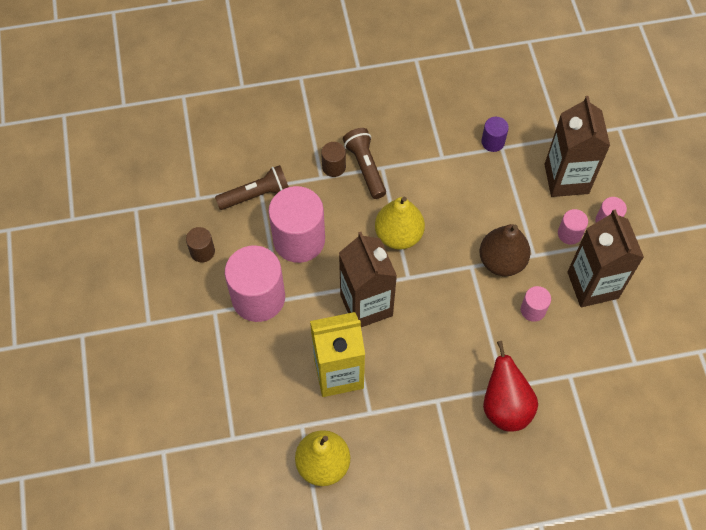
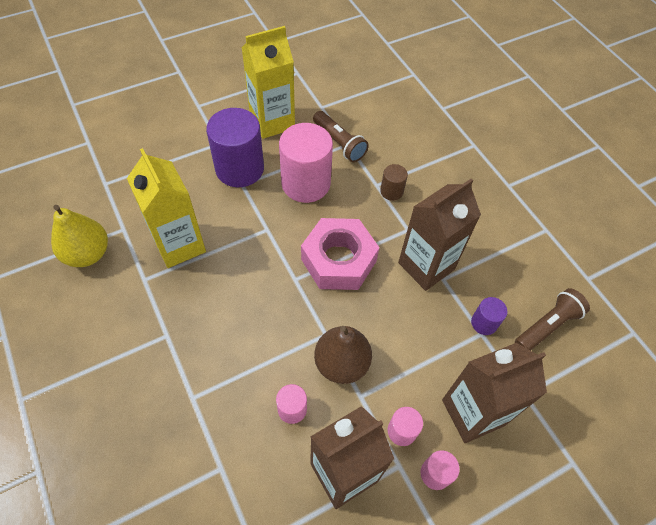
camera: 70 degrees right, 5 degrees down
brown cylinder [186,227,215,263] -> yellow carton [241,26,295,139]
pink cylinder [225,246,285,322] -> purple cylinder [206,108,264,187]
brown carton [339,232,397,327] -> brown carton moved to [398,179,481,291]
brown flashlight [343,128,386,199] -> brown flashlight moved to [515,288,590,351]
yellow pear [375,197,425,250] -> pink nut [301,218,380,290]
red pear [483,341,538,432] -> none

